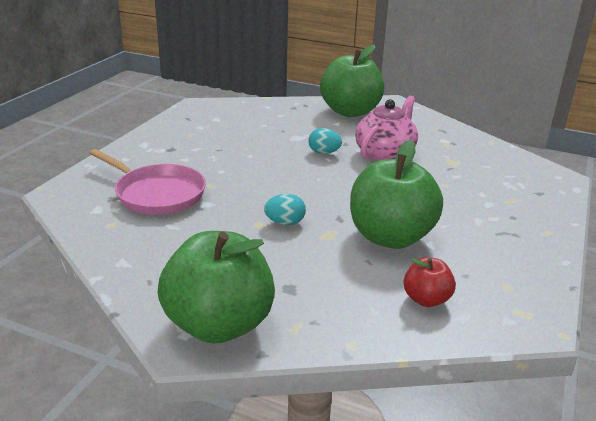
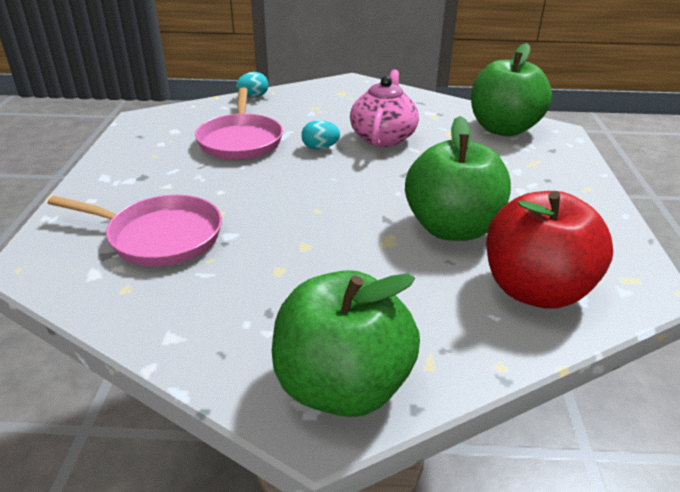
camera: 20 degrees left, 5 degrees up
turquoise egg [264,194,306,225] -> turquoise egg moved to [236,72,268,97]
green apple [320,45,384,117] -> green apple moved to [471,43,552,136]
red apple [403,257,456,307] -> red apple [486,191,613,309], size x2.07
none -> pink pan [195,87,283,160]

